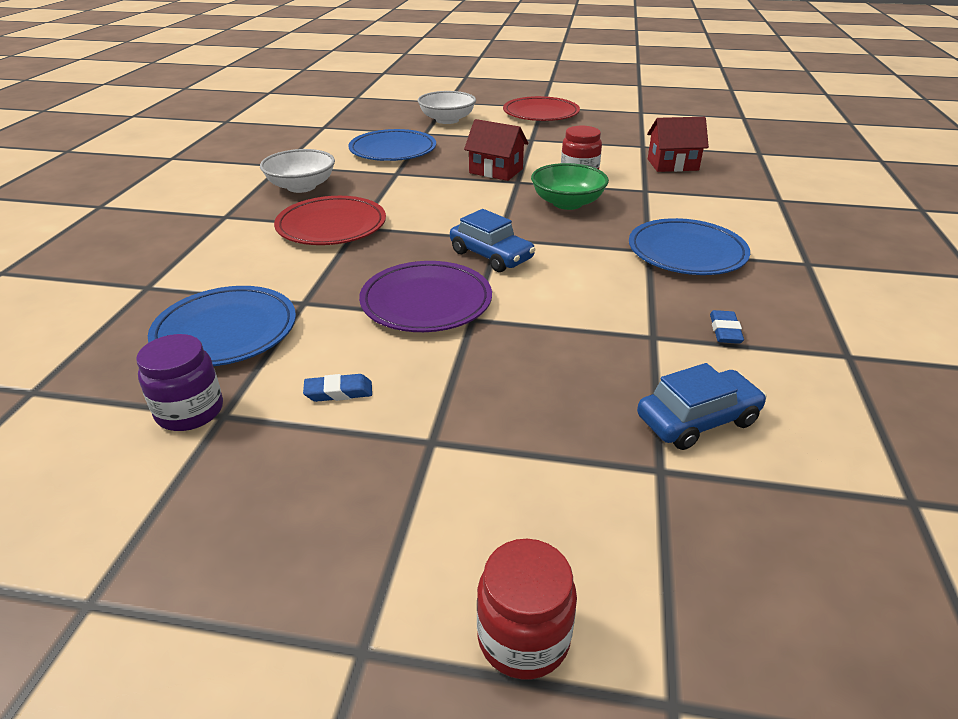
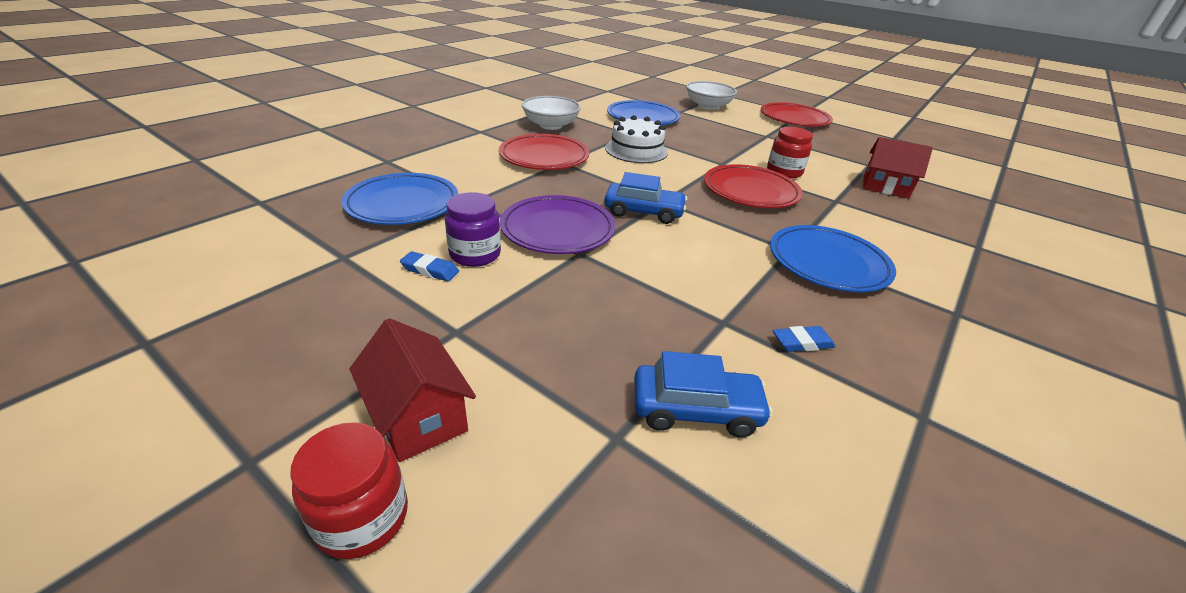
camera: 25 degrees right, 0 degrees up
purple jar [136,334,223,431] -> purple jar moved to [445,192,501,267]
blue car [450,209,536,272] -> blue car turned 60 degrees counterclockwise [604,172,687,224]
red house [464,119,528,181] -> red house moved to [349,318,476,462]
green bowl [531,163,609,210] -> red plate [704,164,803,208]
blue eraser [710,310,744,344] -> blue eraser turned 45 degrees clockwise [773,326,835,352]
none -> white cake [605,115,668,163]

